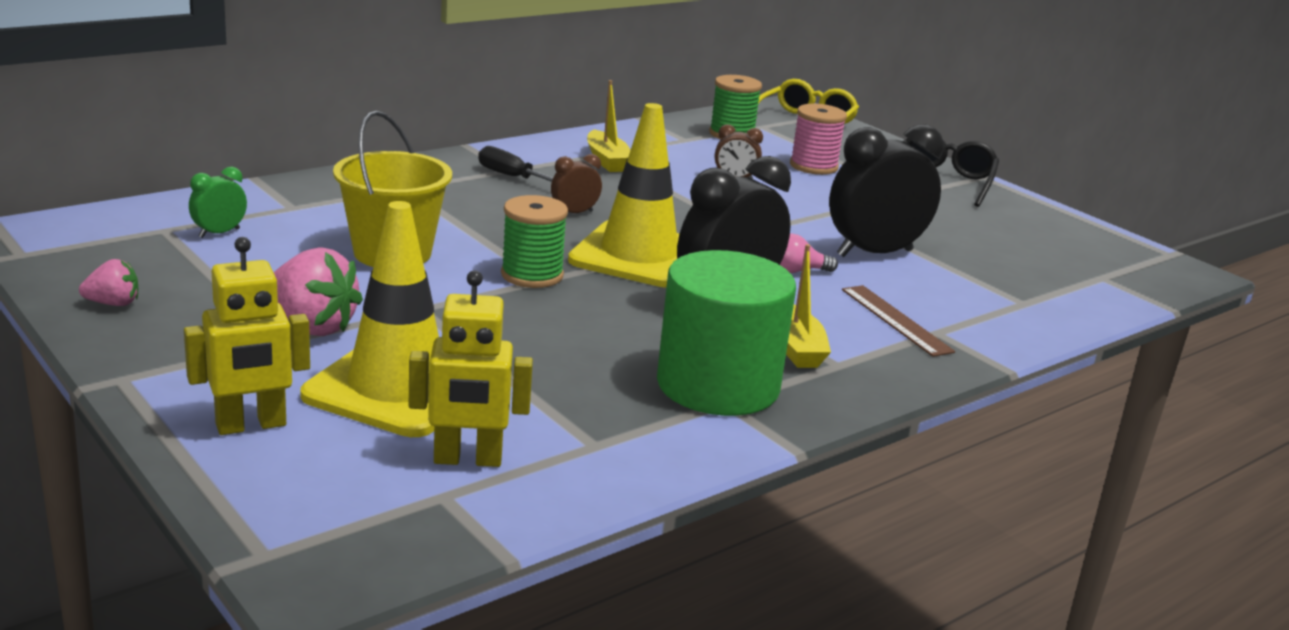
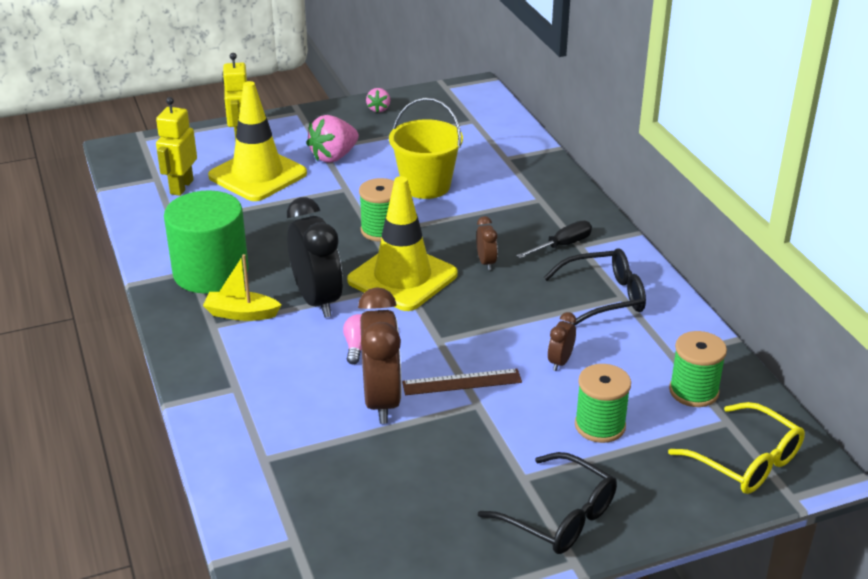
camera: 110 degrees right, 10 degrees up
green clock [189,167,247,238] -> none
yellow boat [587,80,631,172] -> black glasses [543,248,646,325]
pink spool [790,104,847,175] -> green spool [575,364,631,443]
black clock [829,125,944,257] -> brown clock [358,287,402,424]
brown ruler [842,285,955,357] -> brown ruler moved to [402,369,522,395]

